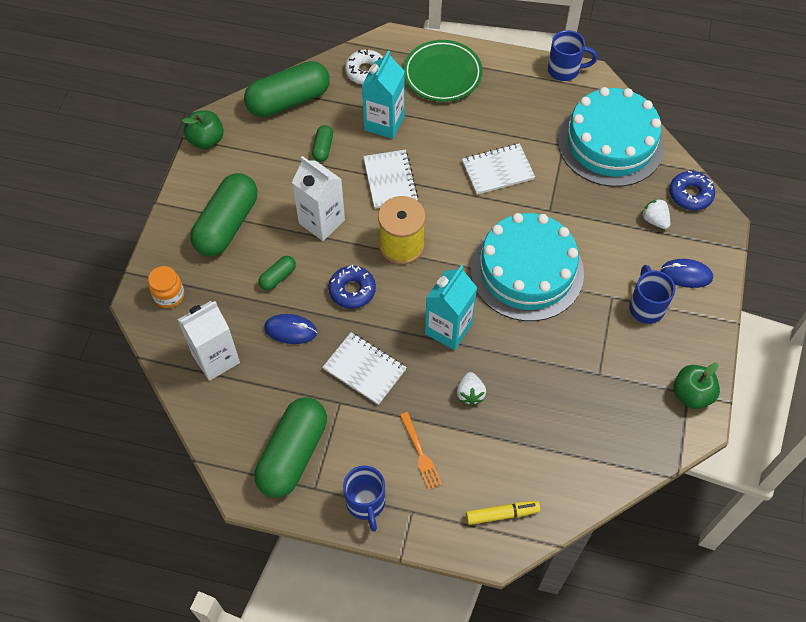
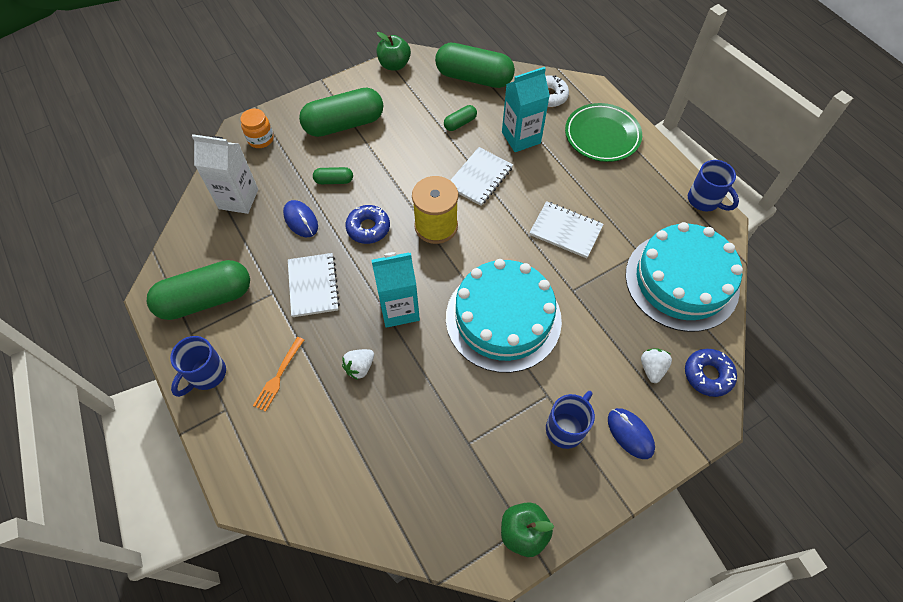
camera: 45 degrees right, 0 degrees up
white carton [292,156,345,241] -> none
yellow marker [466,501,540,525] -> none

